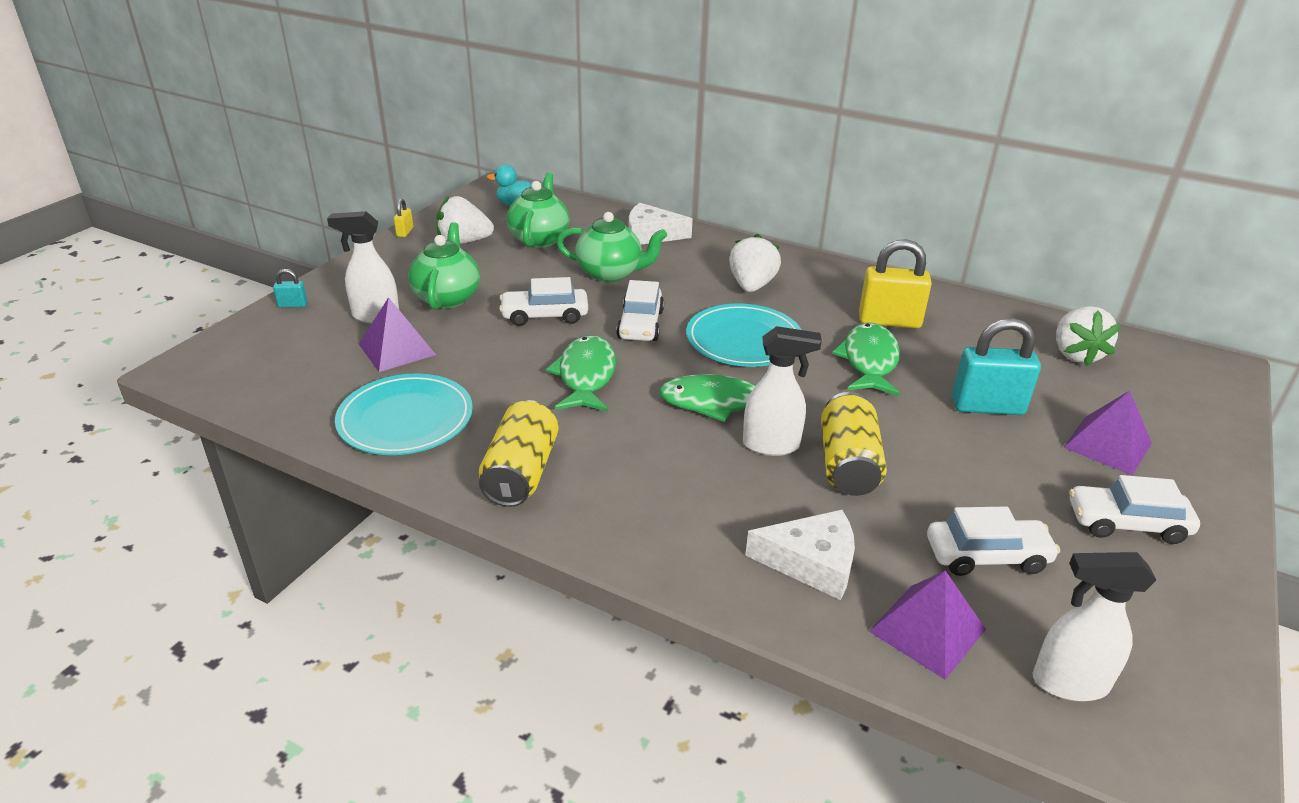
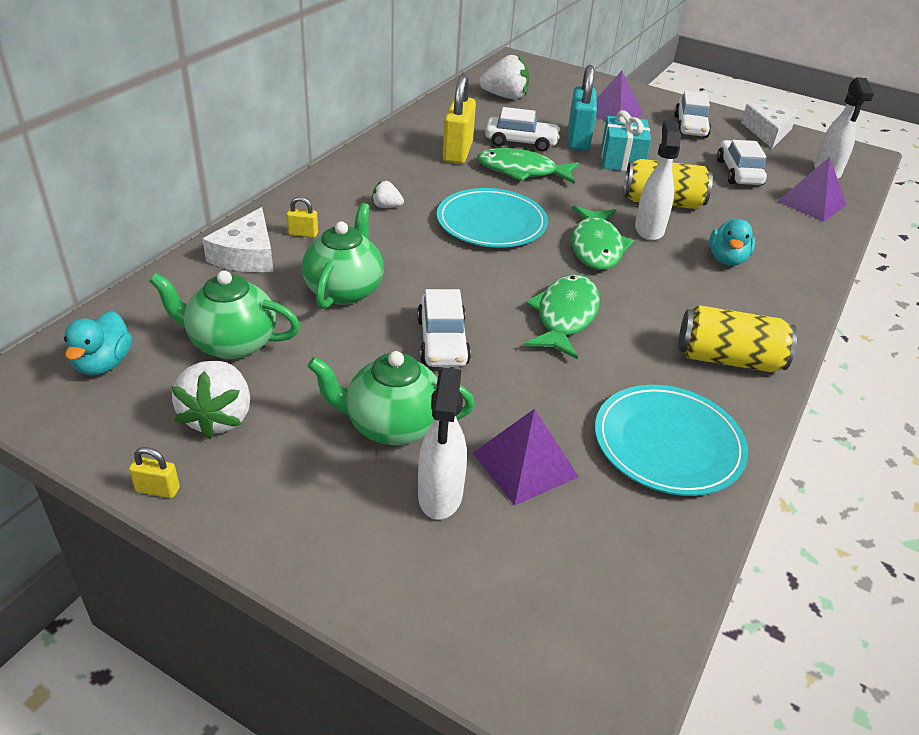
camera: 90 degrees left, 5 degrees up
turquoise padlock [273,269,308,308] -> none
green fish [546,335,616,411] -> green fish turned 105 degrees clockwise [524,274,600,360]
white car [616,280,664,341] -> white car moved to [485,107,560,152]
white strawberry [729,234,781,292] -> white strawberry [372,181,404,208], size x0.51
white cheese [745,510,855,600] -> white cheese moved to [741,104,798,148]
none -> yellow padlock [287,197,318,238]
none -> turquoise gift [601,110,651,171]
none -> turquoise duck [709,218,755,266]

